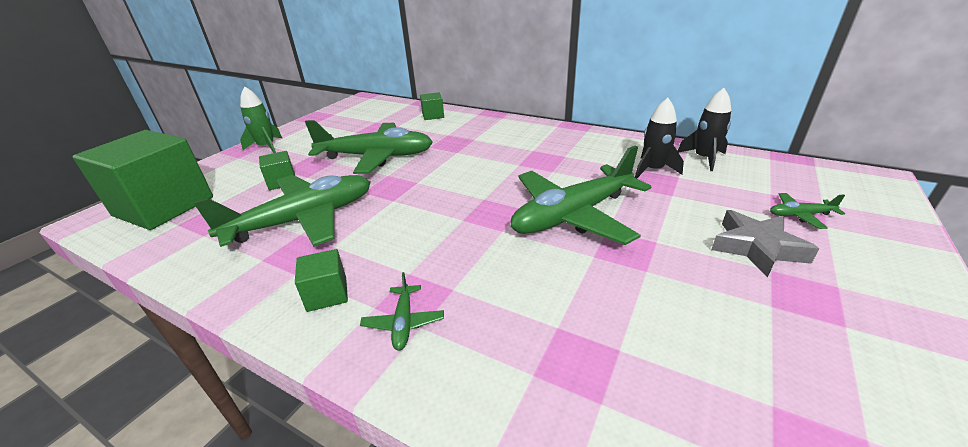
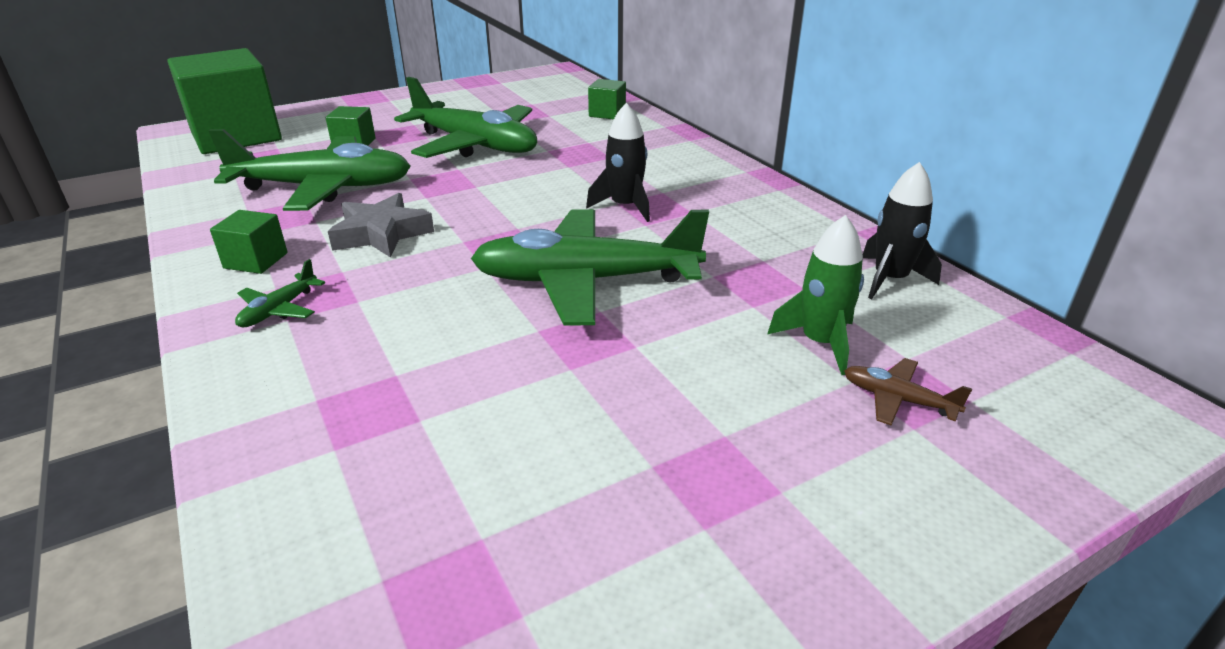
camera: 30 degrees right, 0 degrees up
green rocket [240,87,282,153] -> green rocket moved to [767,215,864,375]
black rocket [635,98,684,178] -> black rocket moved to [586,103,650,222]
grey star [711,210,819,278] -> grey star moved to [328,193,434,258]
green plane [770,193,845,229] -> brown plane [844,358,972,425]

